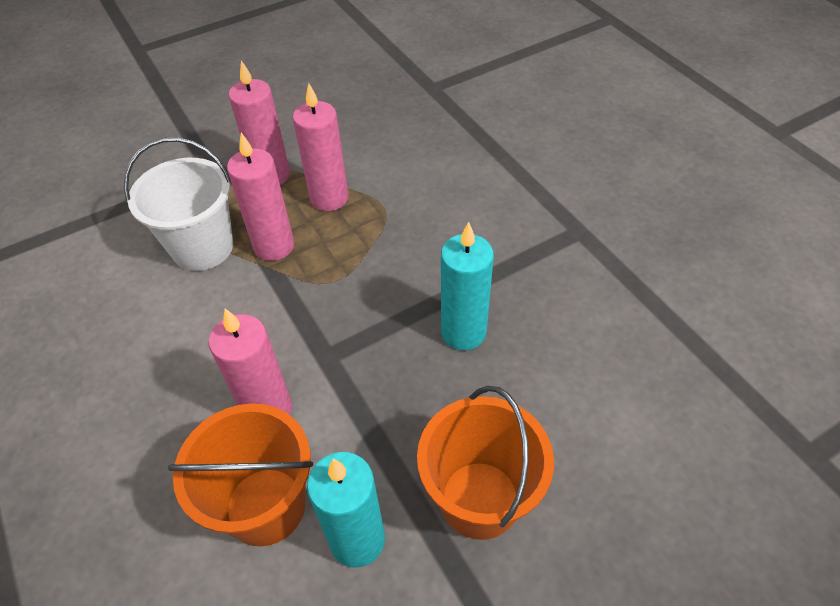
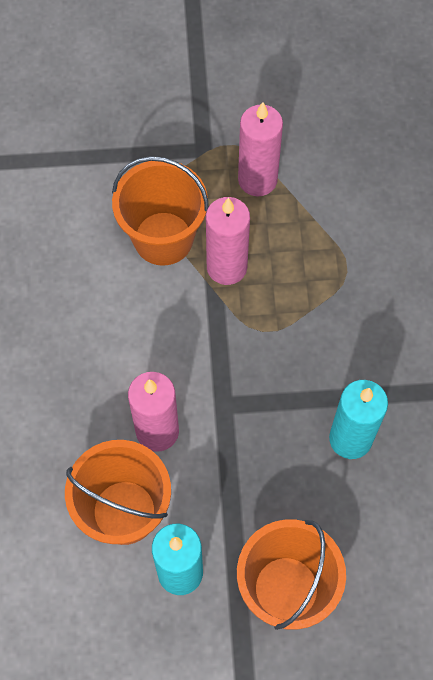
camera: 25 degrees right, 15 degrees up
white bucket [124,137,233,271] -> orange bucket [112,156,209,266]
pink candle [293,83,348,211] -> none

